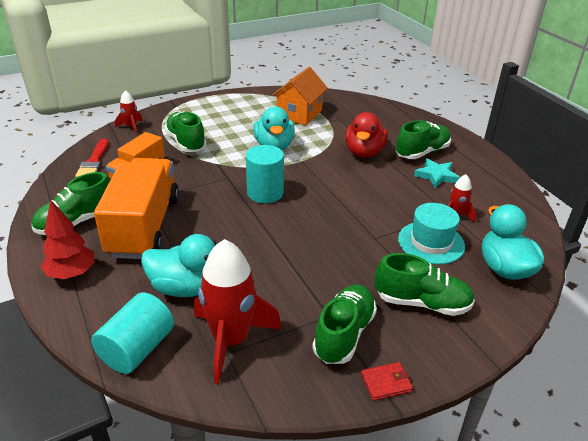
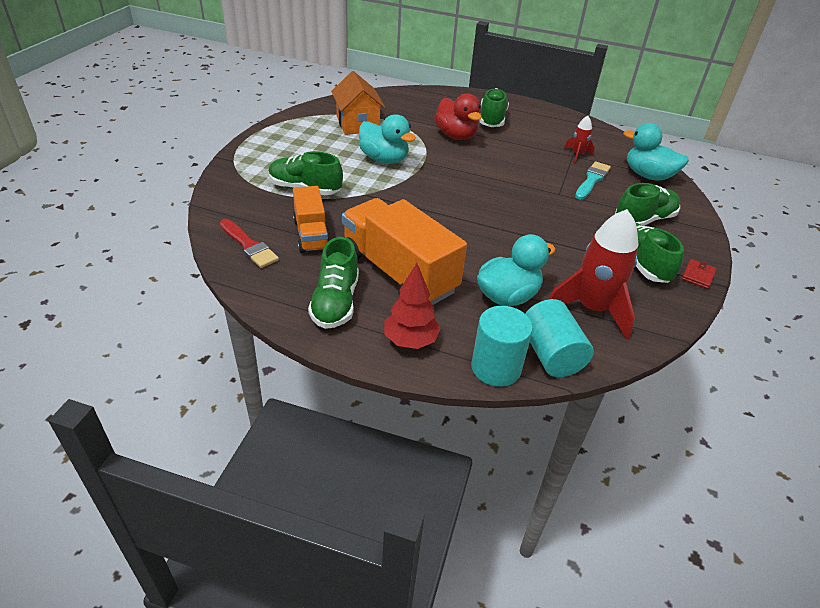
camera: 45 degrees left, 5 degrees up
red rocket [115,90,143,134] -> none
turquoise cylinder [246,145,284,203] -> turquoise cylinder moved to [471,306,533,387]
turquoise hat [398,203,465,264] -> turquoise brush [575,161,611,200]
turquoise star [414,158,460,188] -> none

